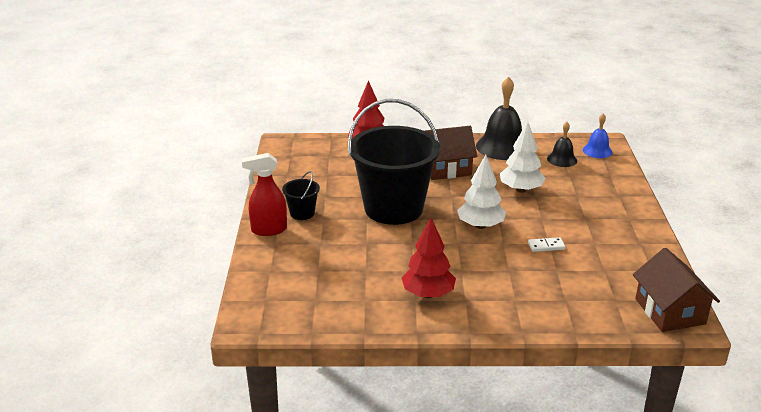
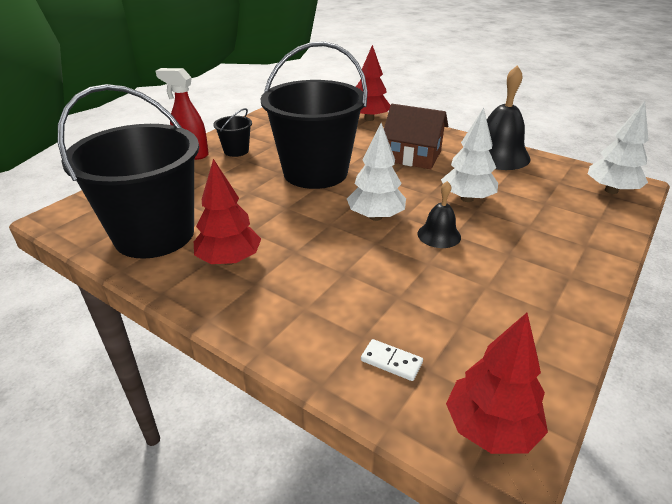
camera: 35 degrees right, 5 degrees up
white domino [528,237,565,252] -> white domino moved to [361,339,423,381]
black bell [547,122,577,167] -> black bell moved to [417,181,461,248]
blue bell [583,114,613,158] -> white tree [588,101,648,194]
brown house [633,248,720,332] -> red tree [446,313,548,454]
none -> black bucket [58,84,199,259]

